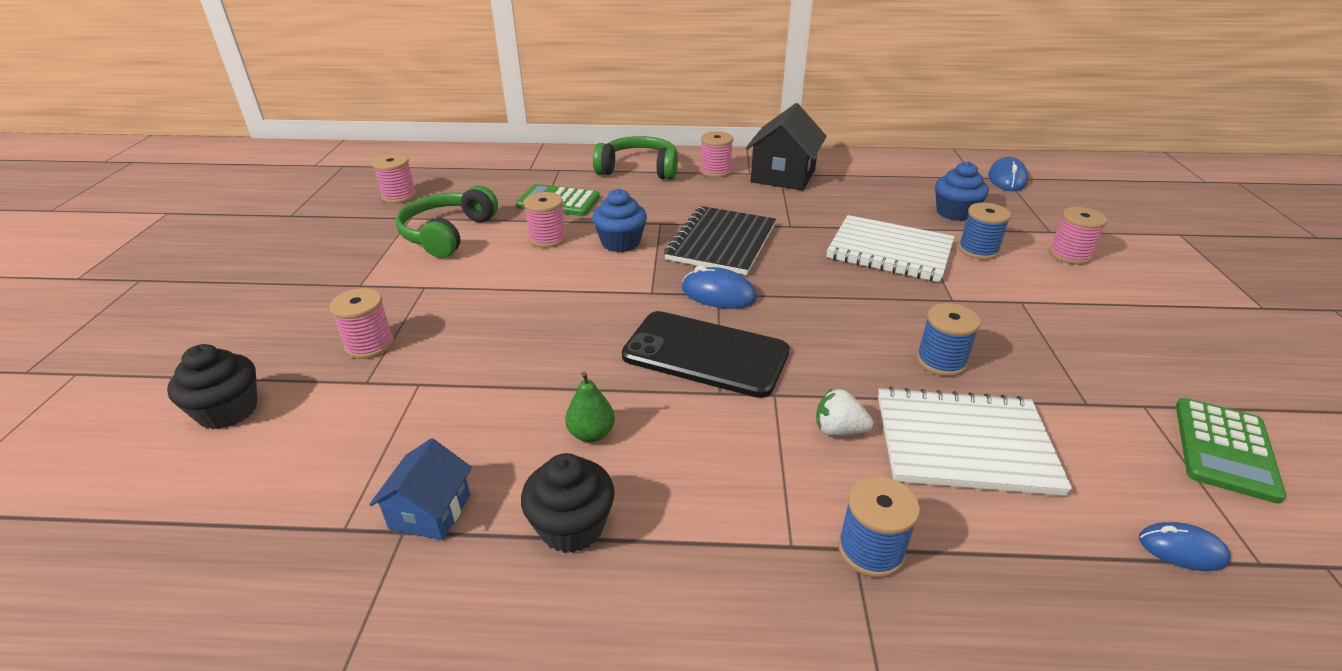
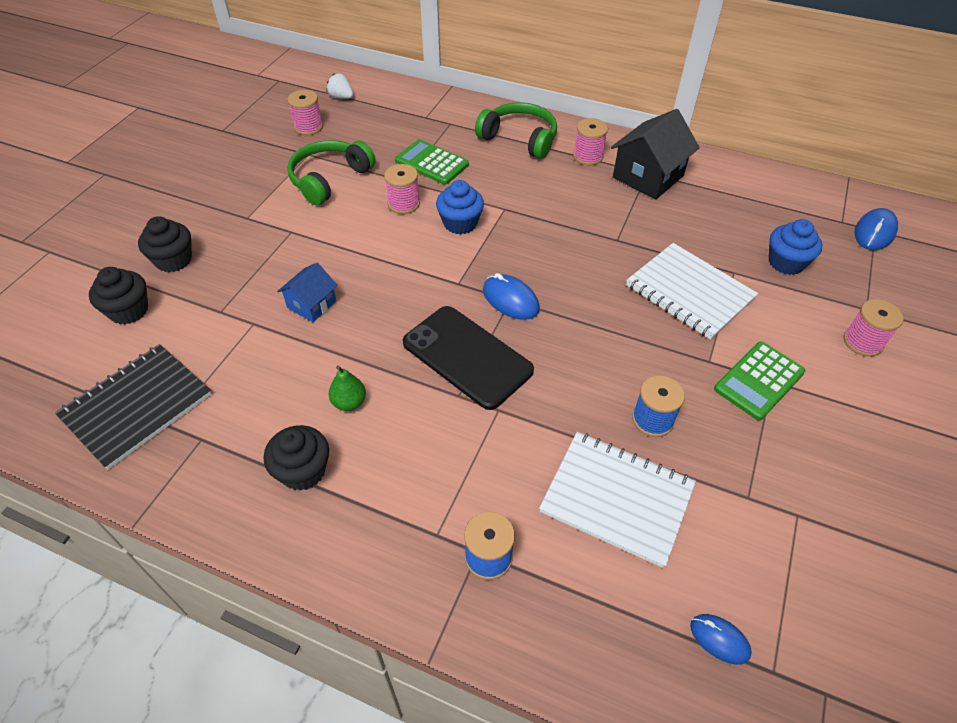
camera: 20 degrees right, 15 degrees up
pink spool [330,288,394,359] -> none
blue house [369,438,472,540] -> blue house moved to [277,263,338,322]
black notebook [664,206,776,275] -> black notebook moved to [55,344,212,470]
white strawberry [816,388,873,436] -> white strawberry moved to [327,73,354,99]
blue spool [958,203,1011,260] -> none
green calculator [1176,398,1286,504] -> green calculator moved to [714,342,805,420]
none -> black cupcake [138,216,192,273]

